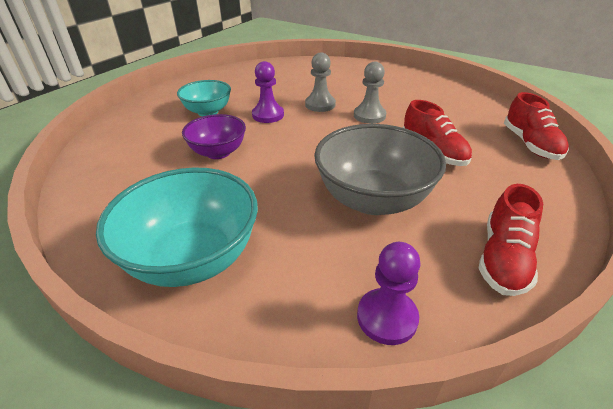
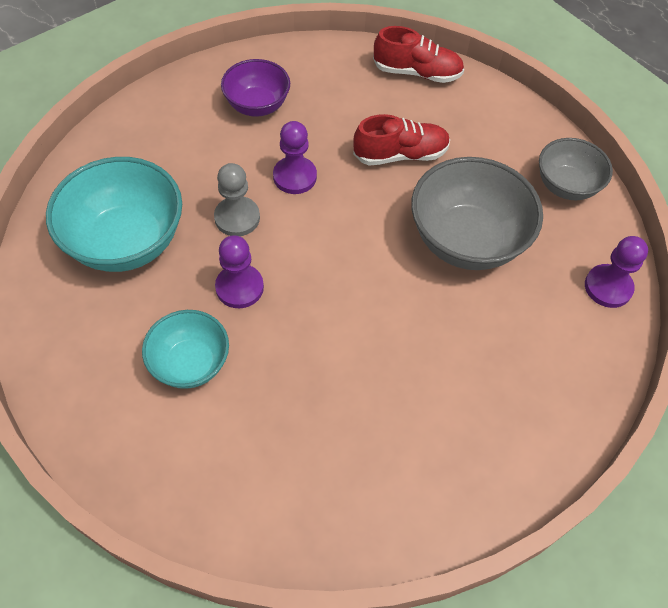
camera: 75 degrees left, 20 degrees up
turquoise bowl [96,167,258,287] -> turquoise bowl moved to [46,157,182,272]
purple bowl [182,114,246,159] -> purple bowl moved to [221,59,290,117]
grey pawn [354,61,386,124] -> purple pawn [273,121,317,194]
red shoe [479,184,543,296] -> grey bowl [539,138,613,200]

